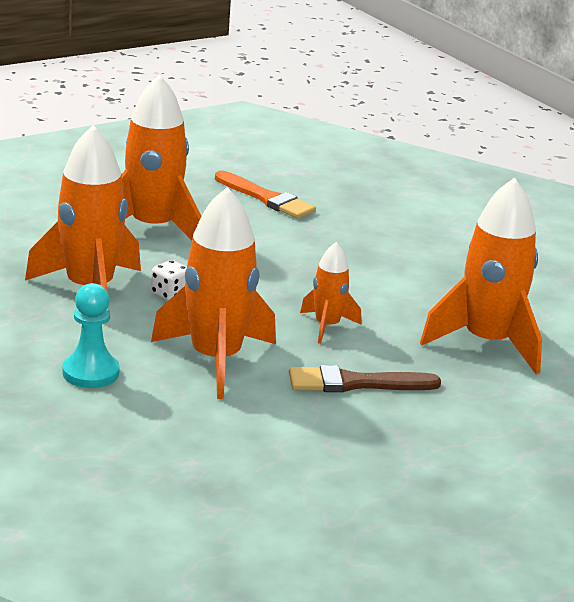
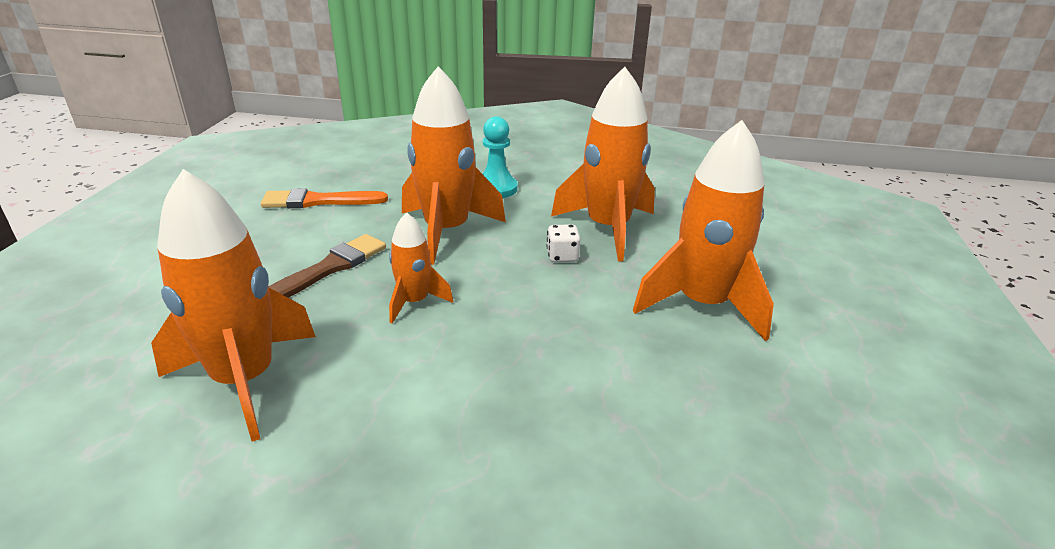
camera: 135 degrees right, 5 degrees up
orange brush [215,171,316,219] -> orange brush moved to [261,188,388,208]

